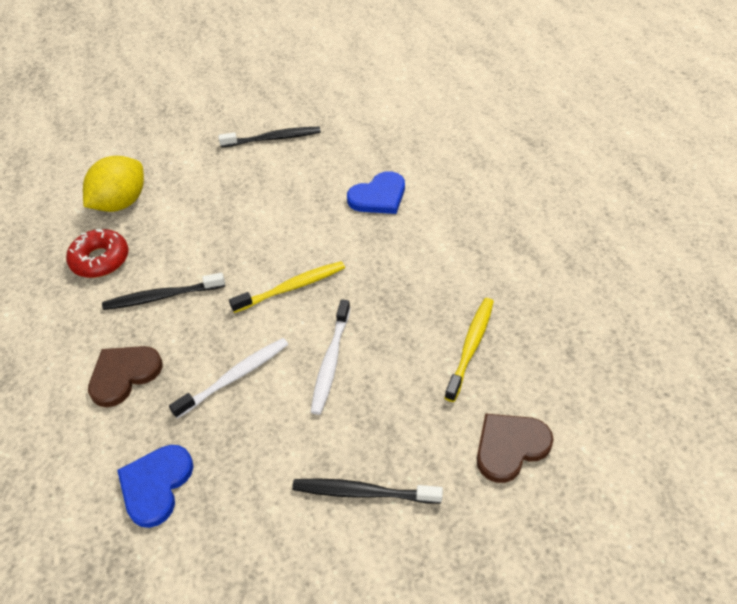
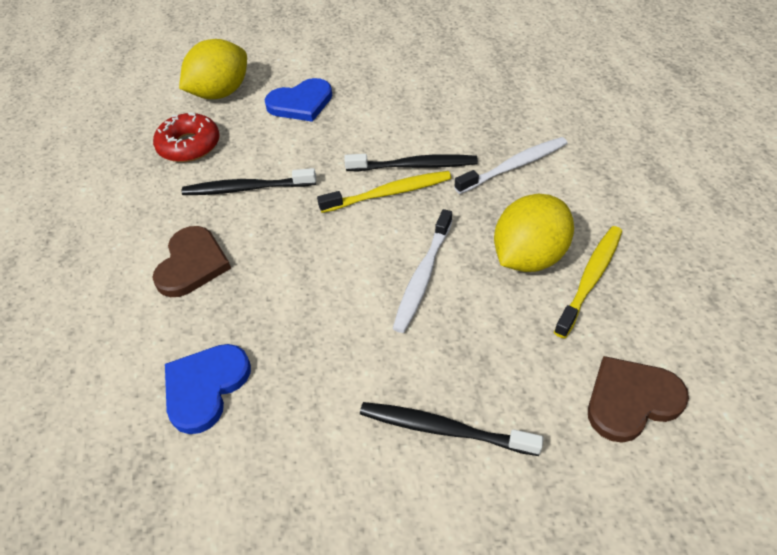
camera: 10 degrees right, 0 degrees up
brown heart [88,346,163,407] -> brown heart turned 135 degrees clockwise [152,226,231,297]
white toothbrush [169,338,288,419] -> white toothbrush moved to [454,137,567,194]
black toothbrush [218,127,321,147] -> black toothbrush moved to [344,154,478,171]
blue heart [347,171,405,214] -> blue heart moved to [265,78,332,122]
none -> yellow lemon [494,194,574,272]

